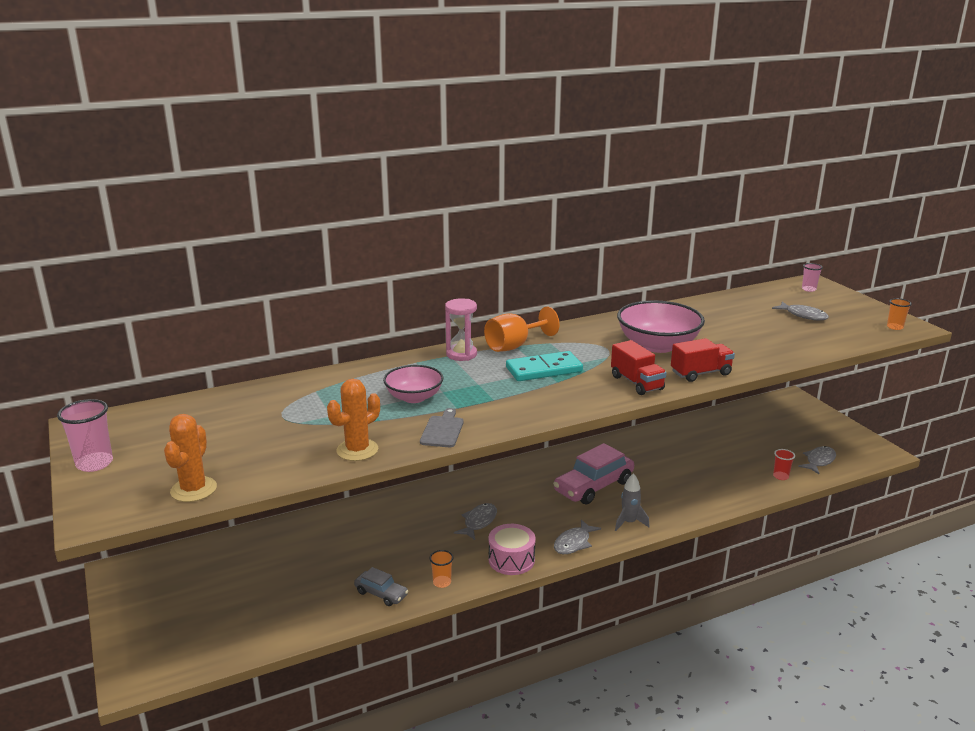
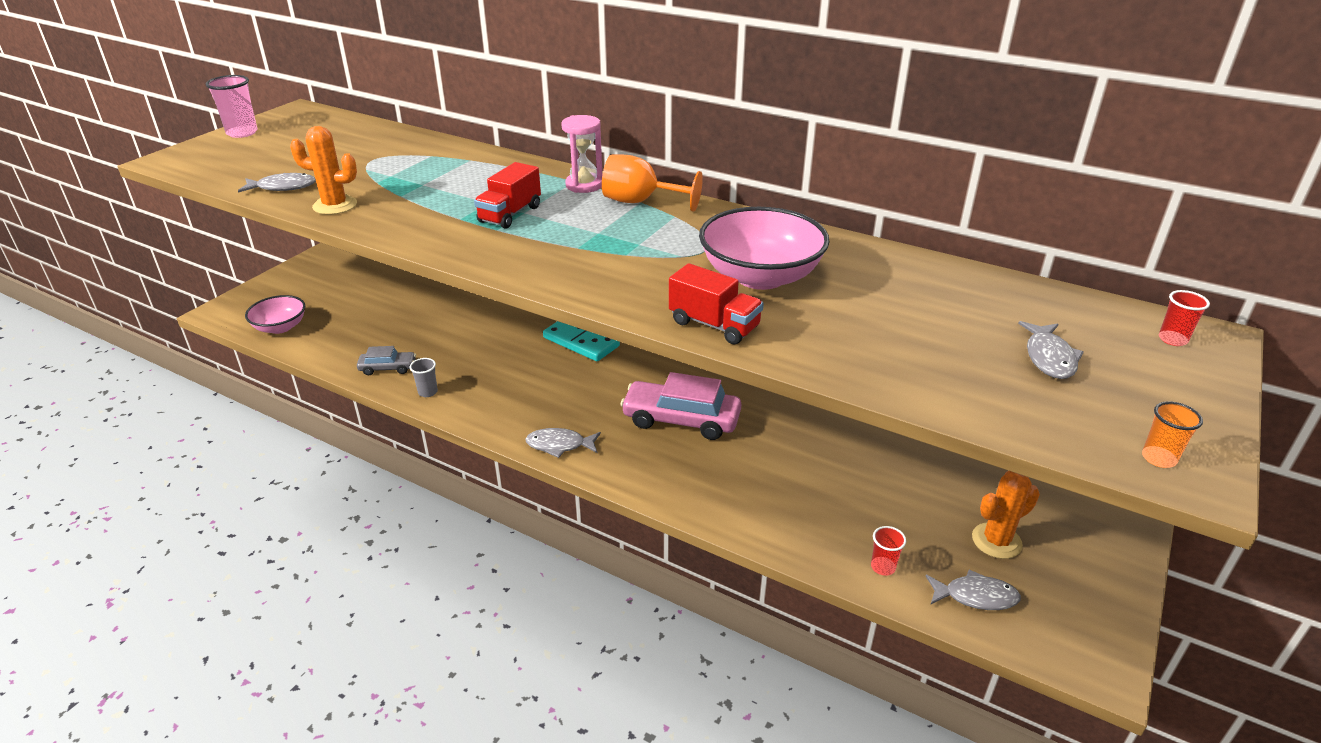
camera: 55 degrees right, 10 degrees up
orange cactus [164,414,217,502] -> orange cactus moved to [972,471,1040,559]
grey car [354,567,408,606] -> grey car turned 90 degrees counterclockwise [357,346,416,375]
pink bowl [383,365,444,403] -> pink bowl moved to [245,295,305,334]
grey cutting board [420,408,464,447] -> none
orange cup [429,550,454,588] -> grey cup [410,358,438,397]
grey fish [454,503,497,540] -> grey fish moved to [238,173,316,193]
pink drum [489,524,536,575] -> none
turquoise domino [506,351,583,381] -> turquoise domino moved to [543,321,620,361]
red truck [611,340,667,395] -> red truck moved to [474,162,541,229]
grey rocket [615,473,649,531] -> none
pink cup [802,263,823,292] -> red cup [1159,290,1210,346]

